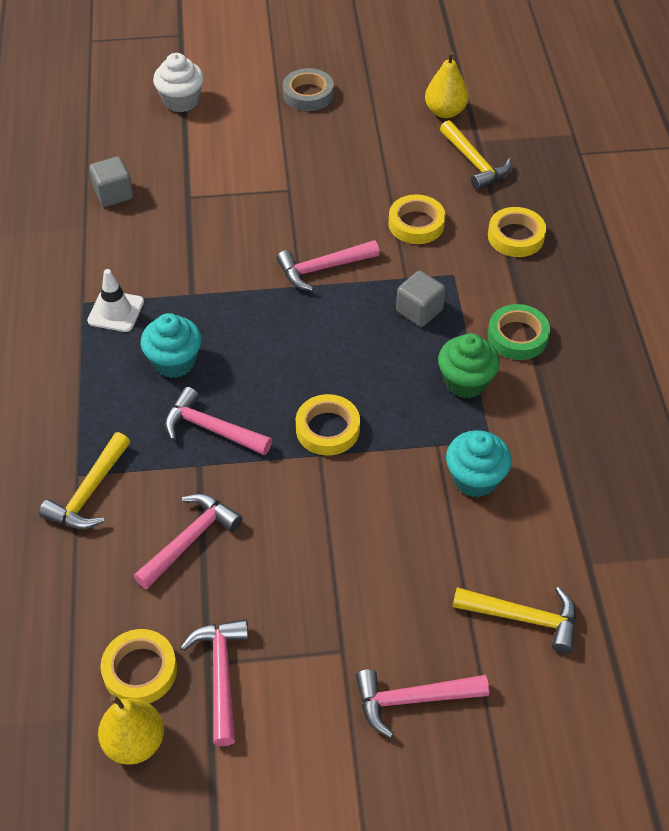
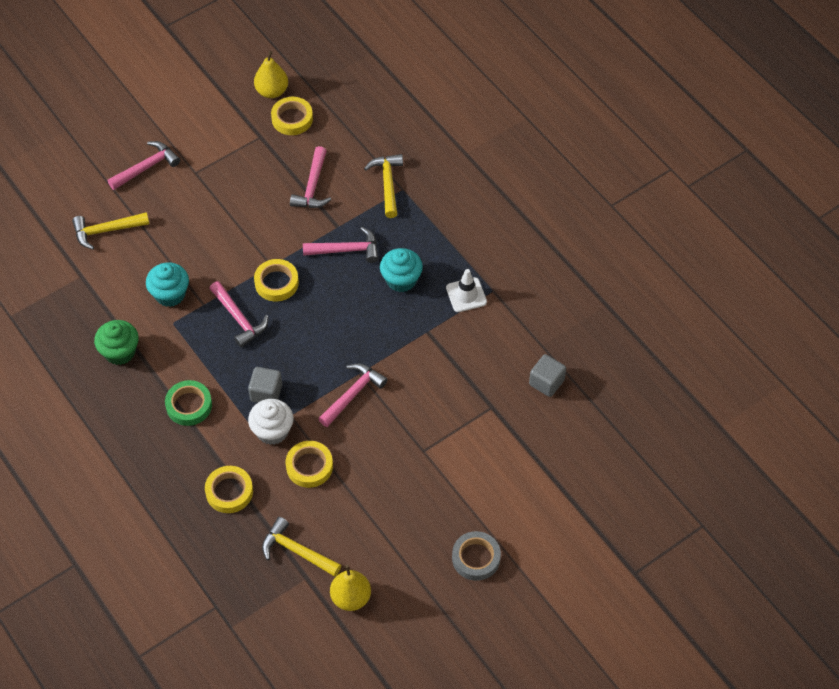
camera: 150 degrees right, 5 degrees up
white cupcake [153,53,204,112] -> white cupcake moved to [248,399,293,445]
pink hammer [180,619,249,746] -> pink hammer moved to [210,281,268,347]
green cupcake [438,333,500,399] -> green cupcake moved to [94,320,139,365]

